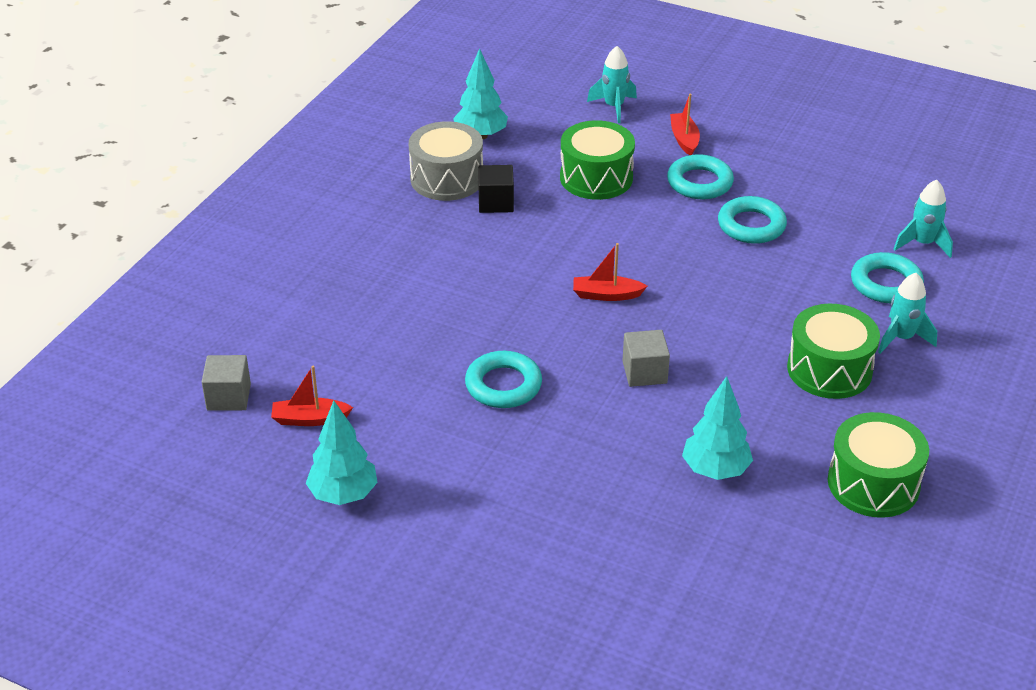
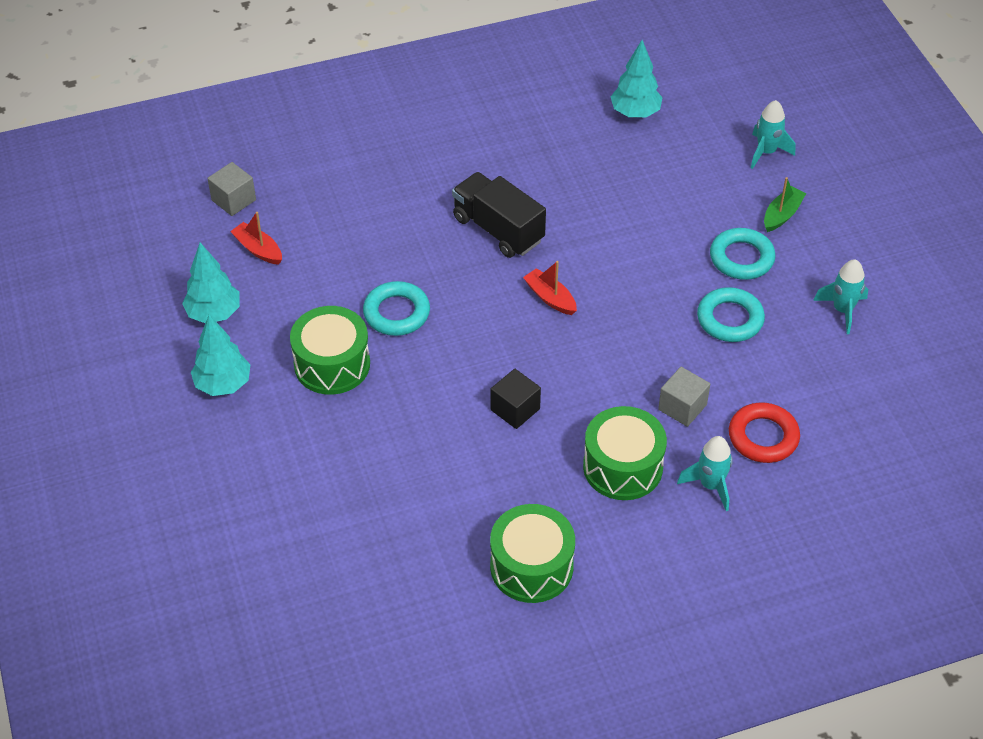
camera: 45 degrees right, 10 degrees up
grey drum [409,121,483,201] -> none
black cube [478,165,514,213] -> black cube moved to [491,369,541,429]
green drum [560,120,635,200] -> green drum moved to [290,306,370,395]
grey cube [623,330,670,387] -> grey cube moved to [658,367,710,427]
red boat [670,94,700,155] -> green boat [764,177,806,232]
turquoise tree [682,376,753,480] -> turquoise tree moved to [191,314,251,396]
turquoise ring [851,252,924,303] -> red ring [729,403,800,463]
turquoise rocket [894,180,953,258] -> turquoise rocket moved to [813,259,868,334]
none -> black truck [452,172,546,258]

